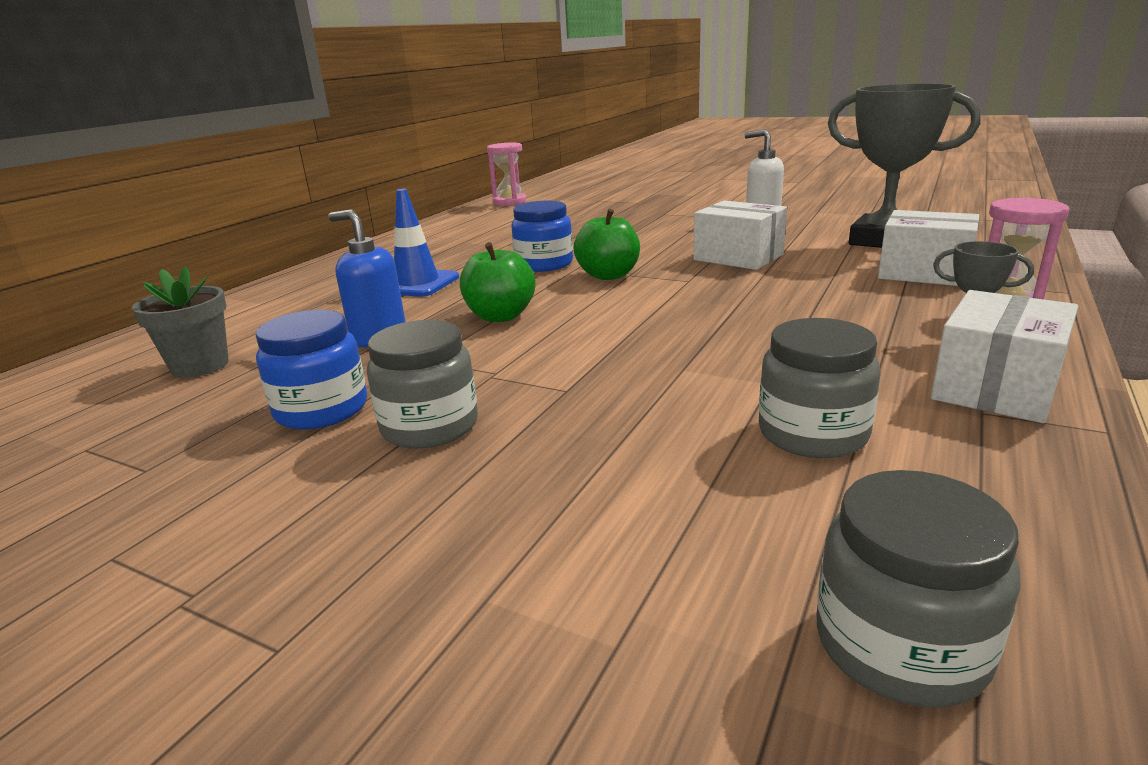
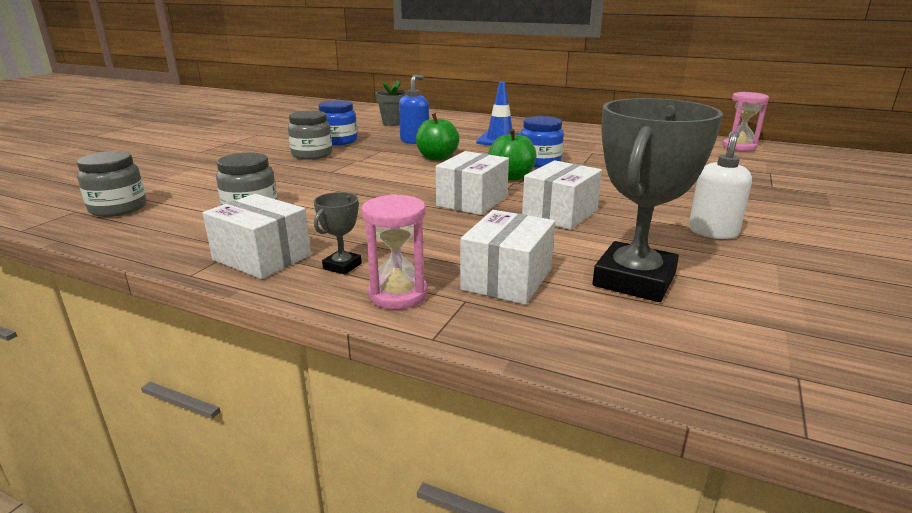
camera: 85 degrees right, 0 degrees up
none -> white box [436,151,509,215]

